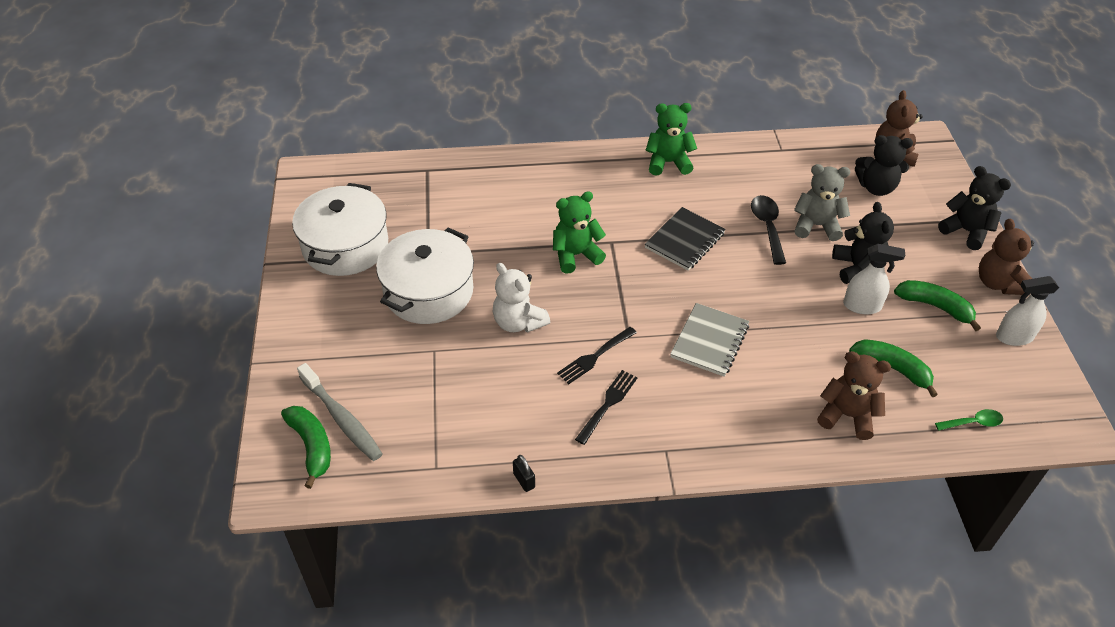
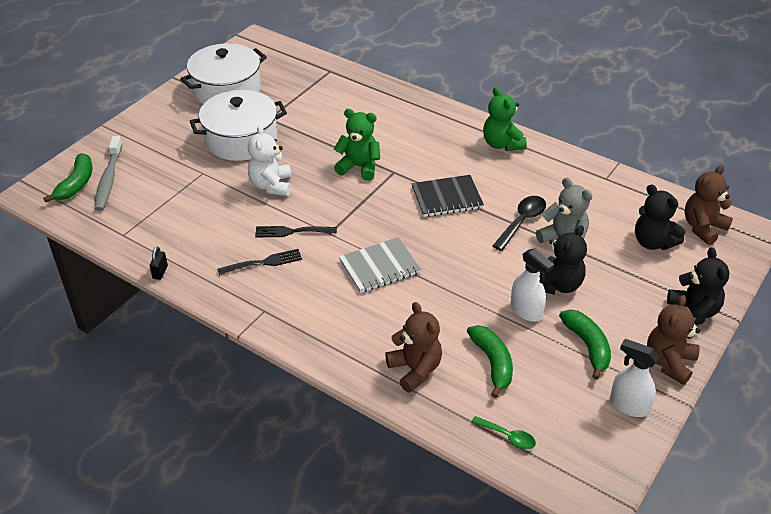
camera: 40 degrees right, 5 degrees down
green teddy bear [646,103,697,176] -> green teddy bear turned 150 degrees counterclockwise [483,87,527,151]

